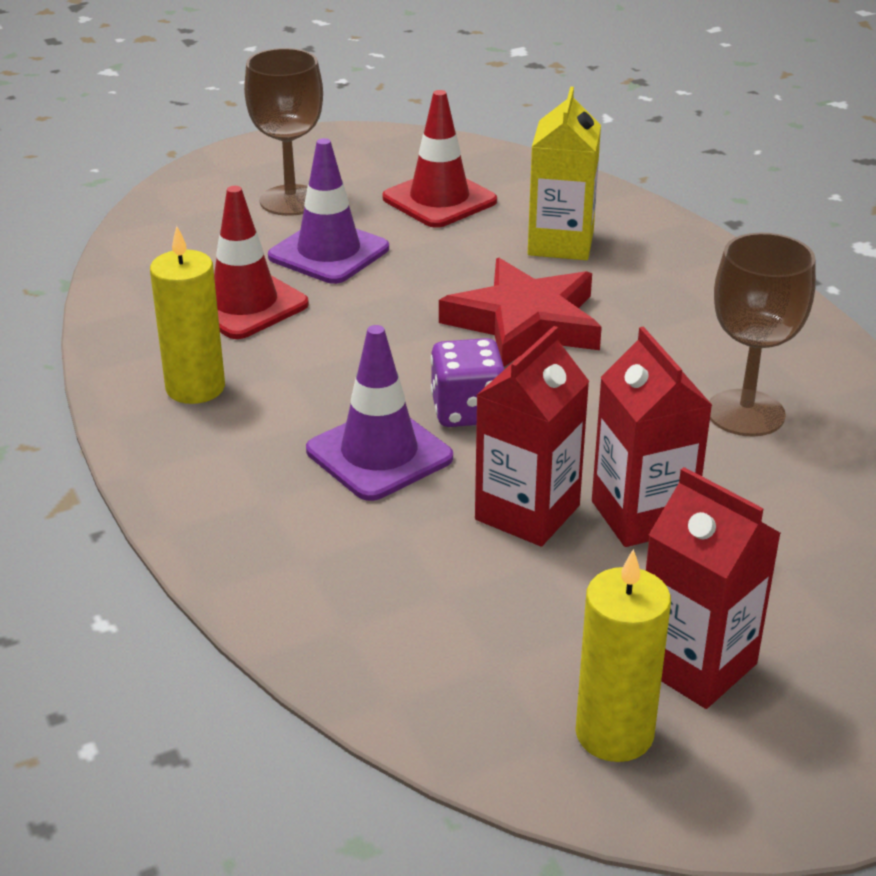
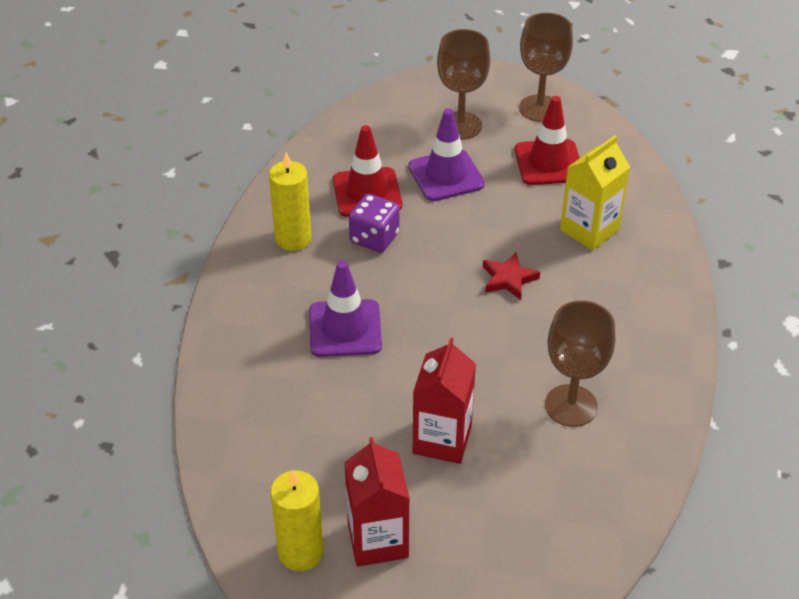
camera: 35 degrees right, 10 degrees up
purple dice [431,338,505,427] -> purple dice moved to [349,194,400,252]
red star [439,258,602,367] -> red star [483,252,540,300], size x0.53
red carton [475,326,590,547] -> none
none -> brown goblet [519,13,573,122]

